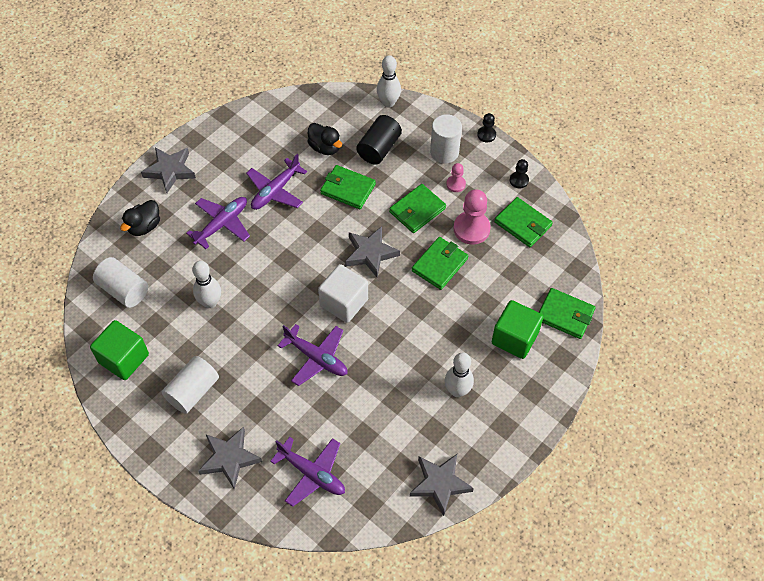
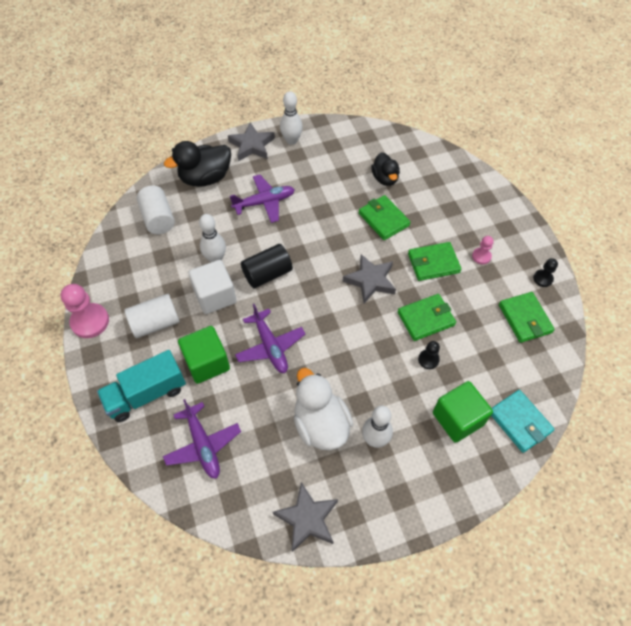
camera: 30 degrees right, 0 degrees up
green cube [90,320,149,380] -> green cube moved to [178,326,230,384]
black duck [120,200,160,236] -> black duck [164,141,231,187], size x1.58
grey star [198,427,262,490] -> turquoise truck [97,350,186,422]
purple plane [246,154,307,210] -> none
white cube [318,264,368,323] -> white cube moved to [188,260,236,314]
black cylinder [356,115,402,165] -> black cylinder moved to [241,244,293,288]
white bowling pin [377,55,401,107] -> white bowling pin moved to [280,91,303,145]
white cylinder [430,114,462,164] -> none
pink pawn [454,190,491,244] -> pink pawn moved to [61,284,109,338]
black pawn [477,113,496,142] -> black pawn moved to [418,341,440,369]
green wallet [539,288,596,339] -> turquoise wallet [491,390,555,453]
none -> white duck [294,368,353,451]

